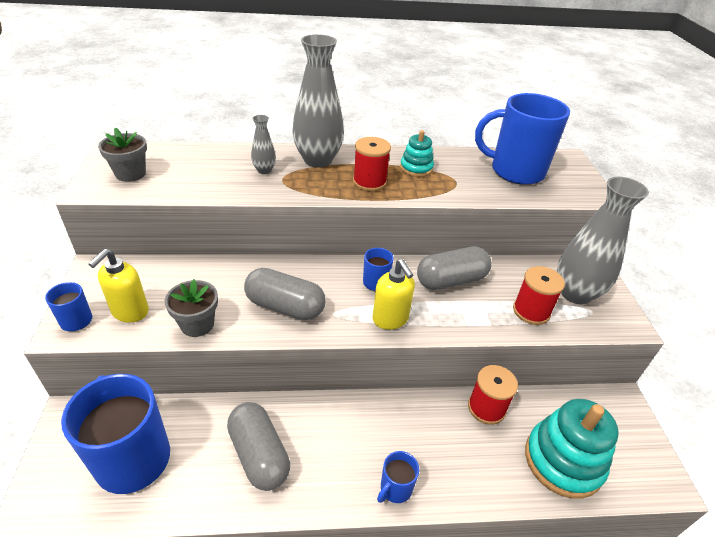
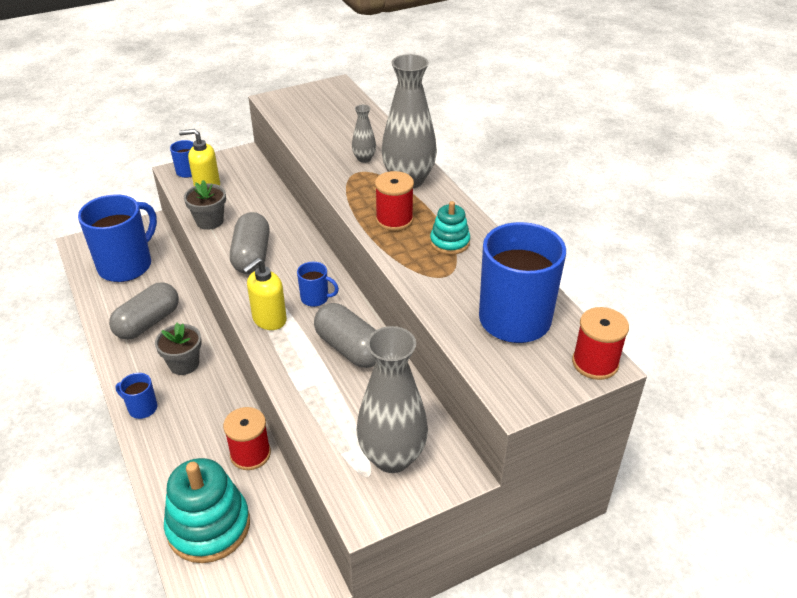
camera: 70 degrees right, 0 degrees up
grey flower pot [98,127,147,182] -> grey flower pot moved to [155,323,202,375]
red spool [513,266,565,325] -> red spool moved to [572,307,629,380]

